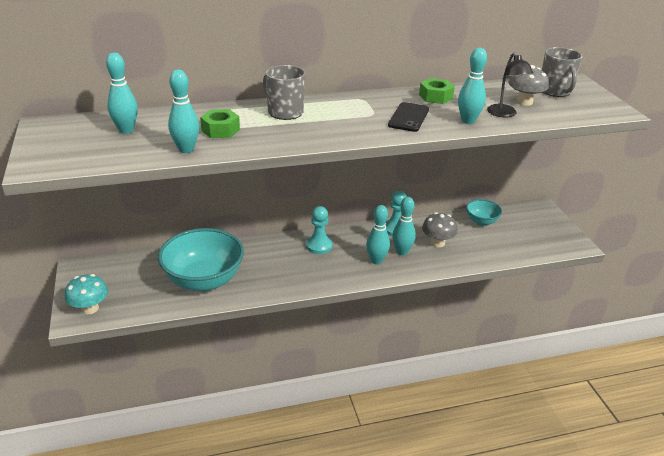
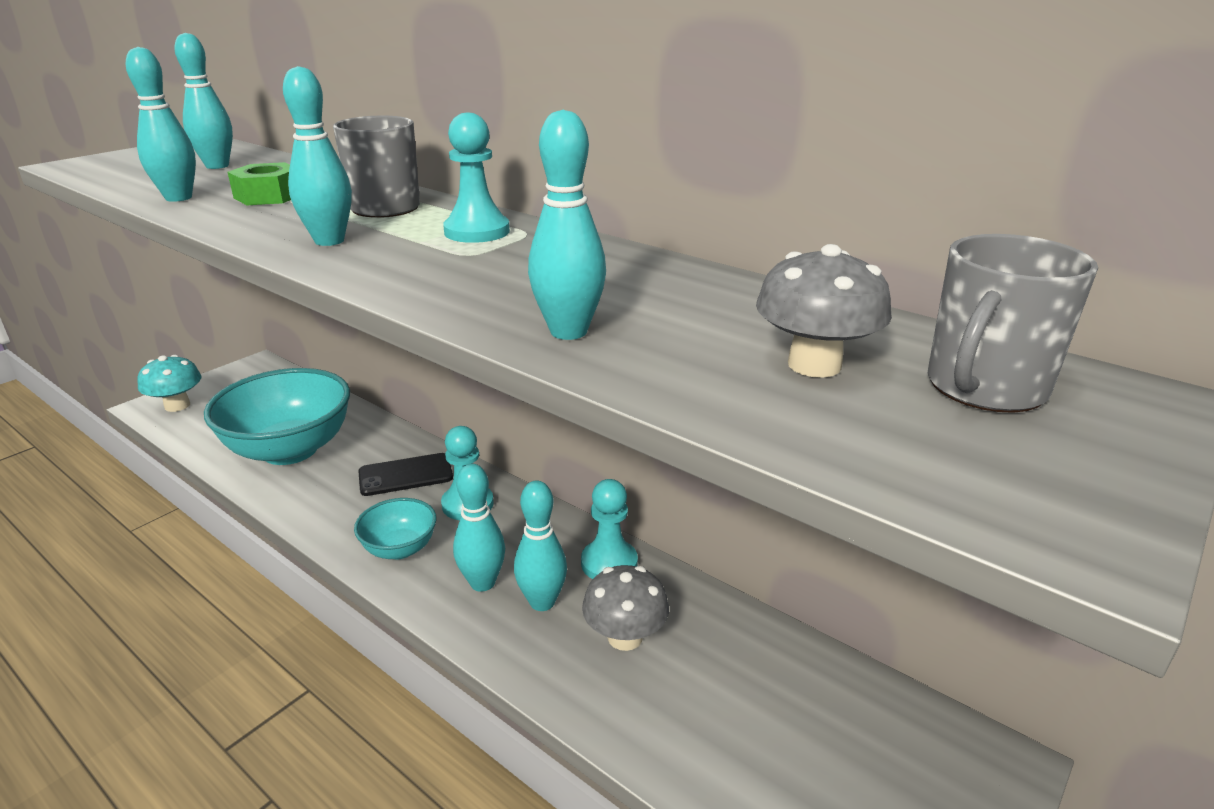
camera: 55 degrees right, 5 degrees down
black phone [388,102,429,132] -> black phone moved to [358,453,453,496]
green nut [419,78,455,104] -> none
turquoise bowl [466,199,502,226] -> turquoise bowl moved to [354,498,437,559]
black lamp [487,53,533,117] -> none
none -> turquoise bowling pin [283,66,352,246]
none -> turquoise pawn [443,113,510,243]

